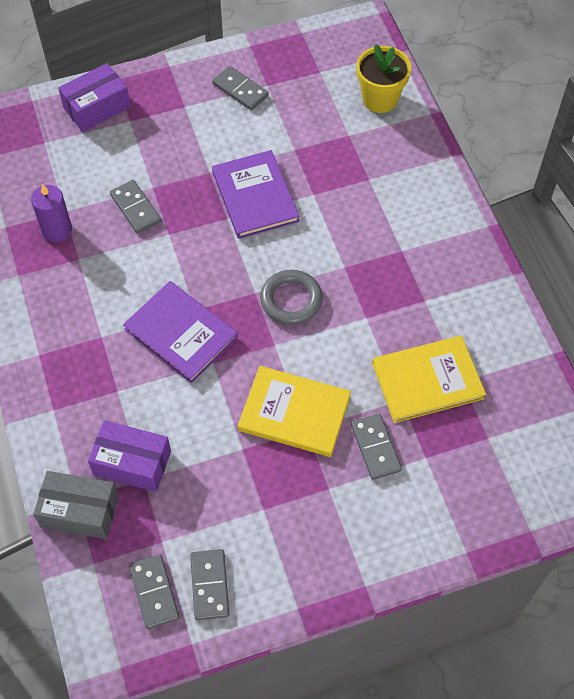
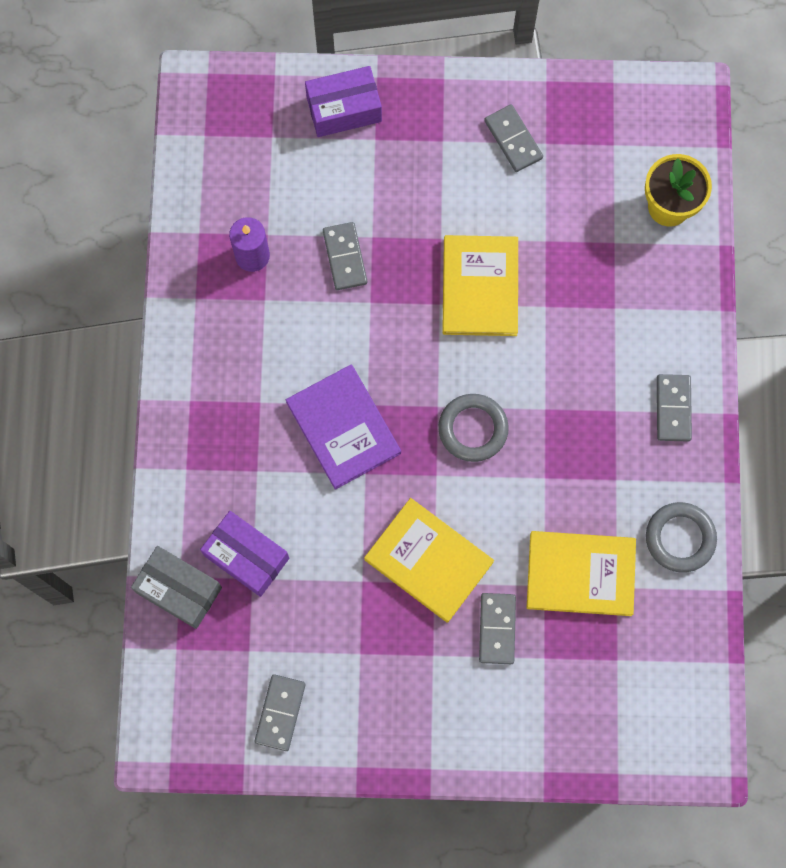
camera: 20 degrees right, 15 degrees up
grey domino [129,554,179,629] -> grey domino moved to [657,374,692,442]
purple book [212,150,299,239] -> yellow book [442,235,518,336]
none -> grey ring [646,502,717,573]

